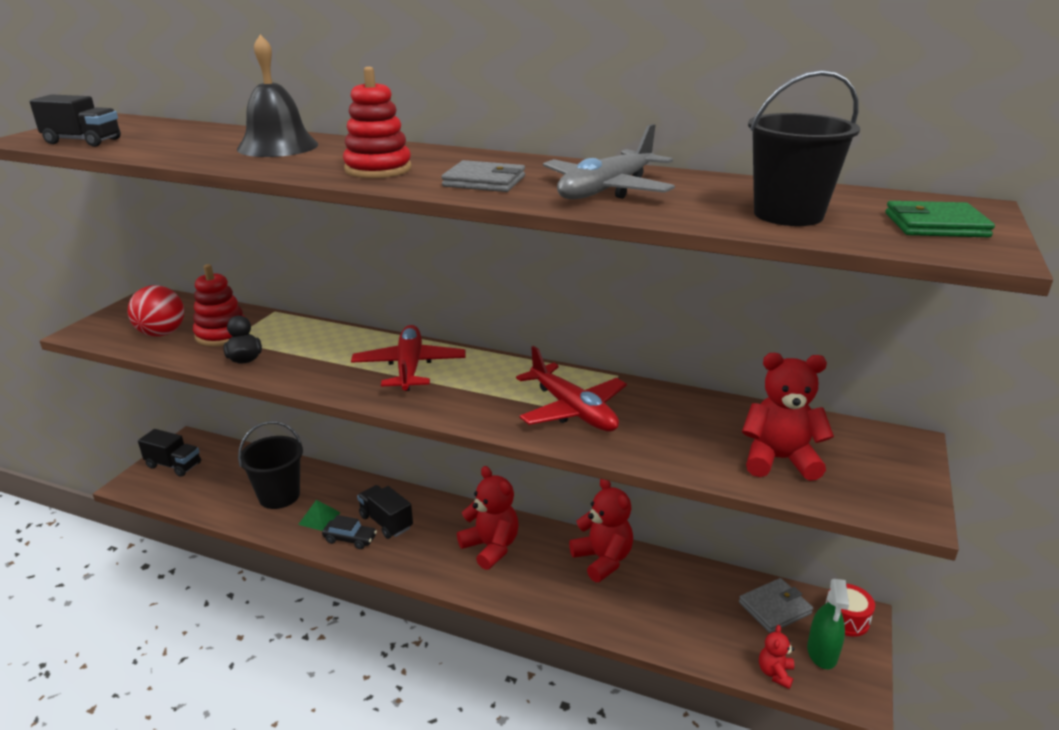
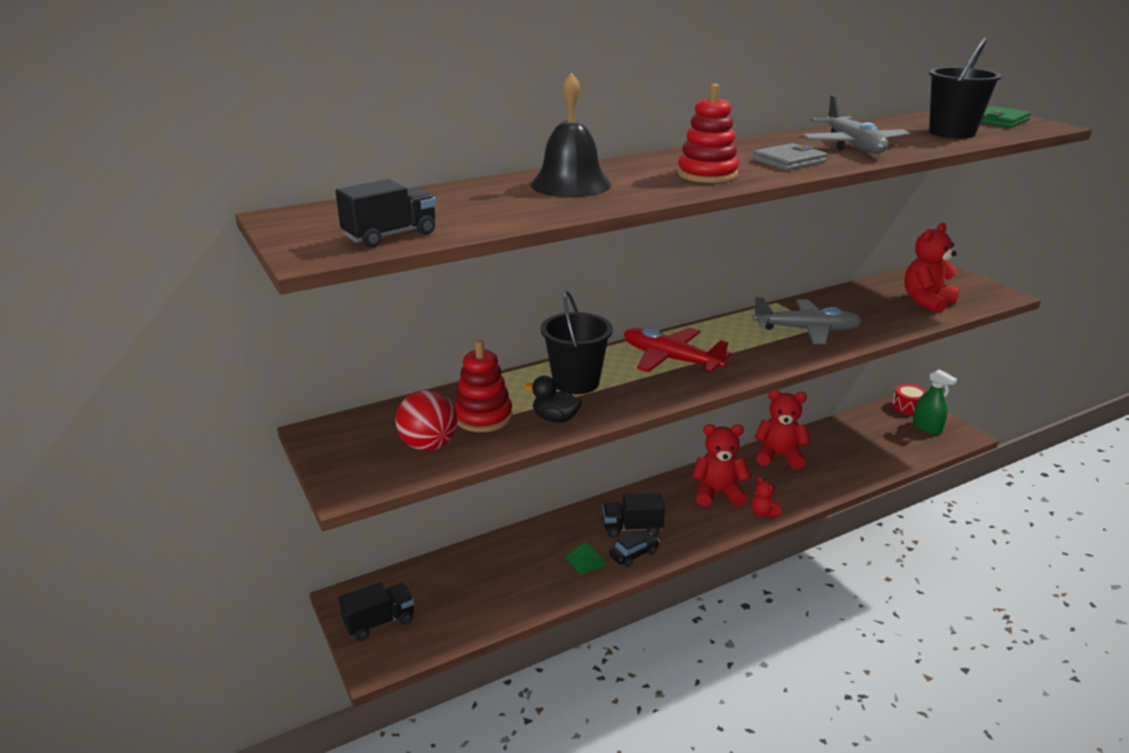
camera: 50 degrees left, 0 degrees up
black bucket [238,421,303,509] -> black bucket moved to [541,291,613,394]
red plane [516,346,627,432] -> grey plane [752,297,863,344]
grey wallet [739,578,813,633] -> none
red teddy bear [759,625,794,689] -> red teddy bear moved to [752,477,782,518]

